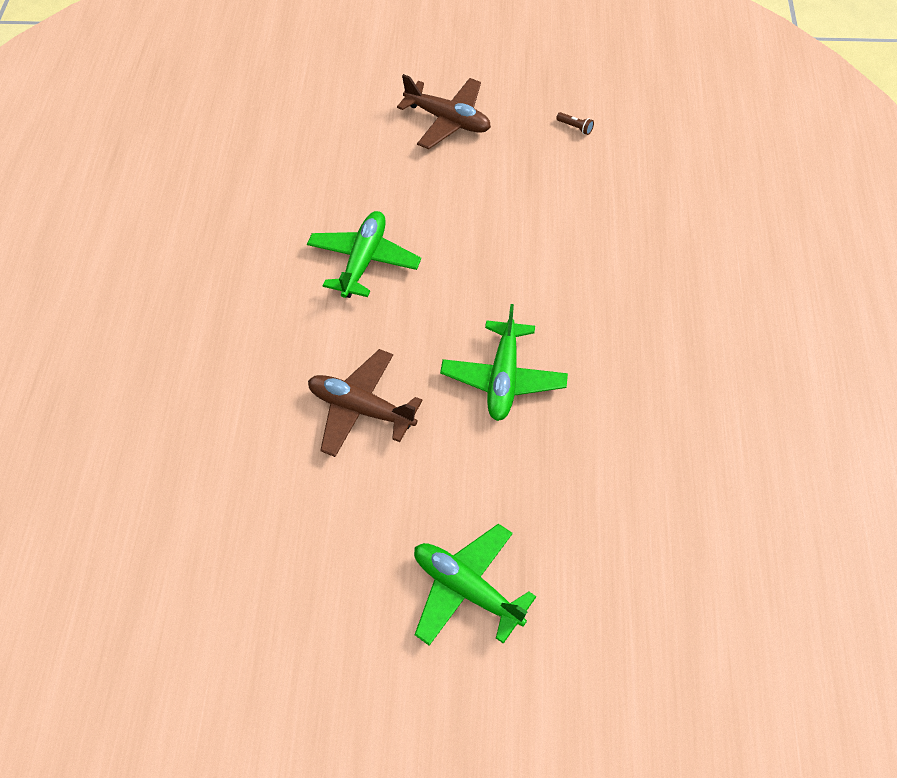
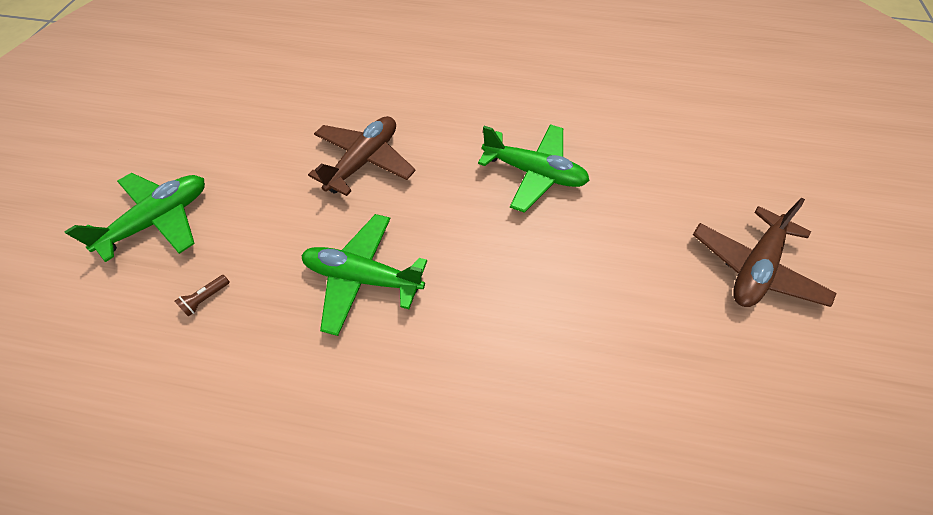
camera: 95 degrees right, 0 degrees up
brown flashlight [556,112,594,135] -> brown flashlight moved to [175,275,230,317]

